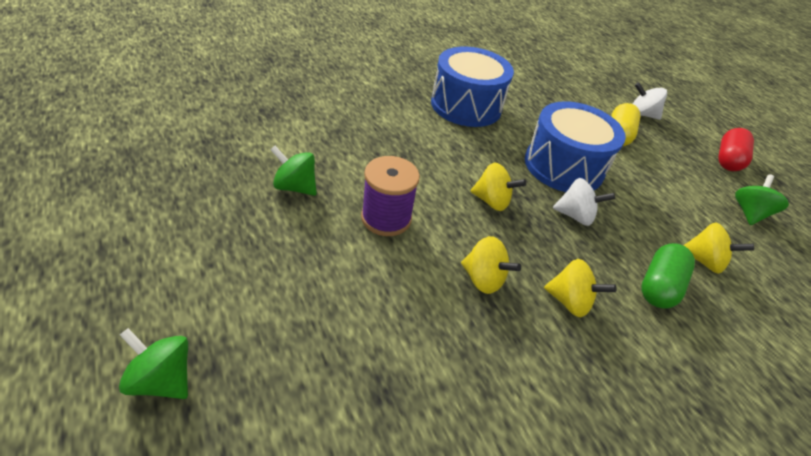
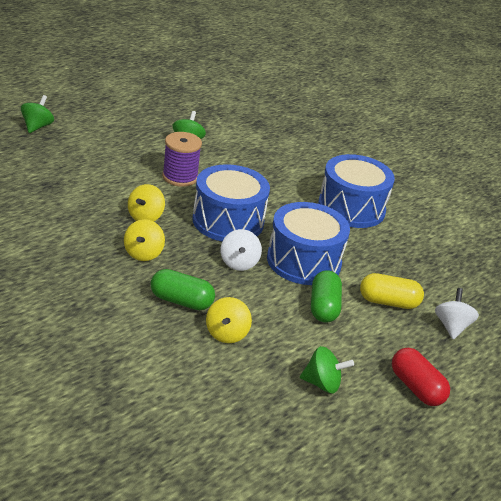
camera: 75 degrees right, 10 degrees down
yellow spinning top [471,163,526,211] -> blue drum [192,164,270,241]
red capsule [718,128,754,171] -> red capsule turned 45 degrees clockwise [392,348,450,406]
none -> green capsule [311,270,342,323]

